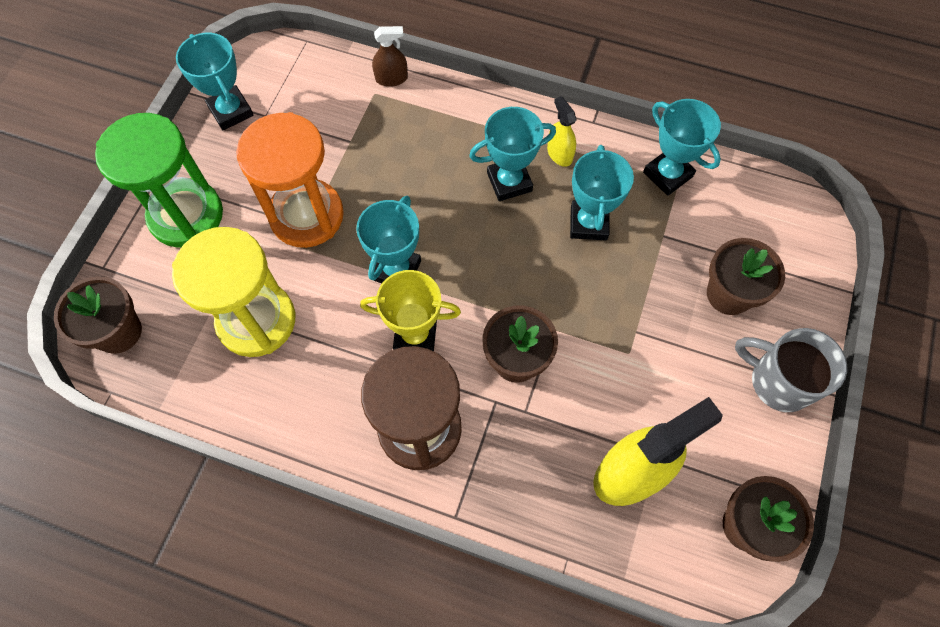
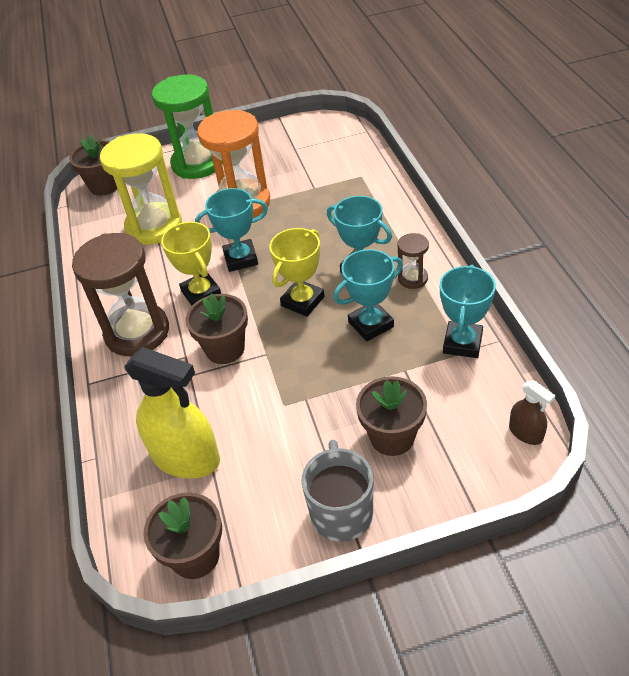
camera: 60 degrees right, 20 degrees down
turquoise trophy [176,33,254,130] -> none
brown spray bottle [372,26,408,87] -> brown spray bottle moved to [509,380,556,445]
yellow spray bottle [547,96,577,167] -> brown hourglass [398,233,429,289]
none -> yellow trophy [269,228,325,317]

